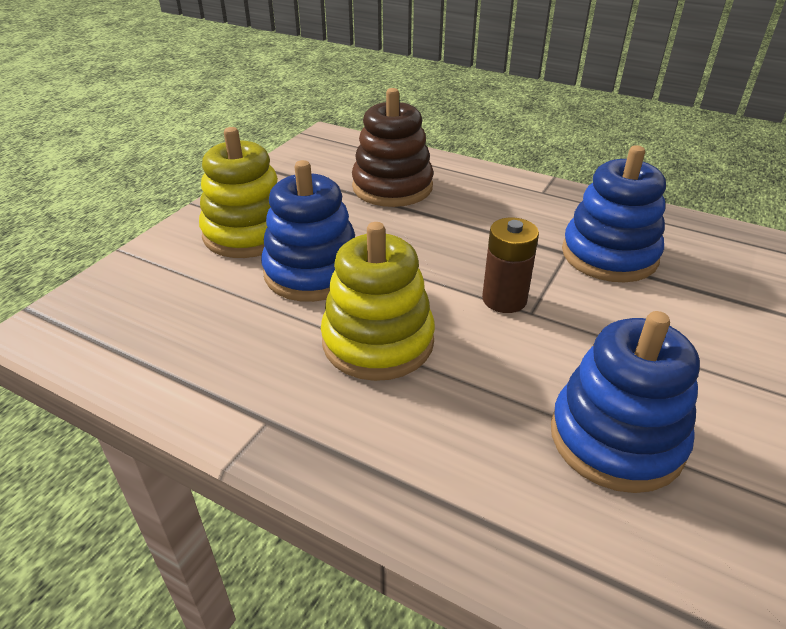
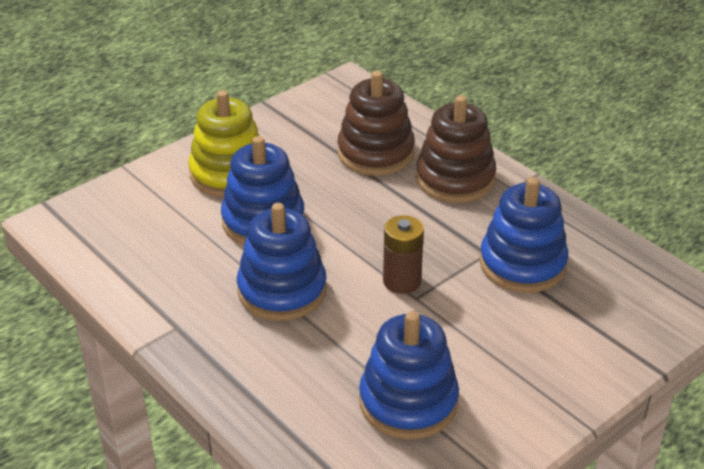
camera: 20 degrees right, 0 degrees up
yellow stacking toy [321,222,435,381] -> blue stacking toy [237,203,327,321]
none -> brown stacking toy [416,95,496,203]

